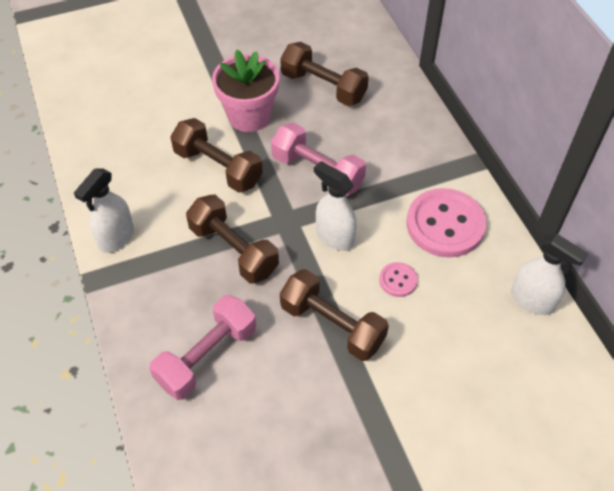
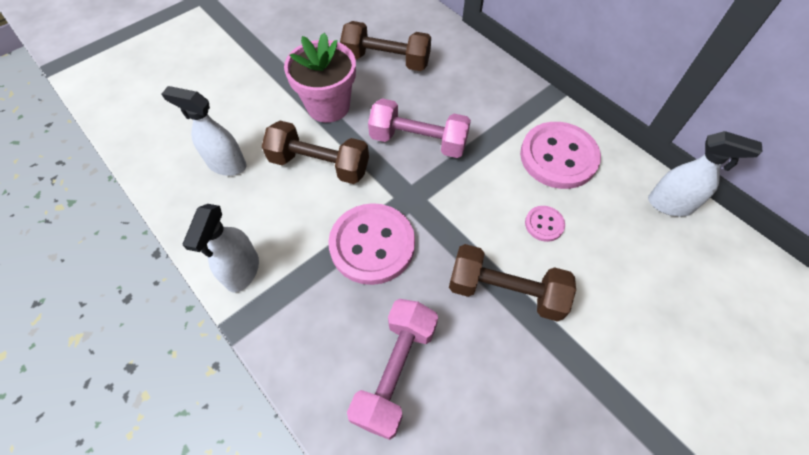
camera: 20 degrees left, 5 degrees up
brown dumbbell [186,195,279,284] -> pink button [328,203,415,285]
white spray bottle [314,161,357,251] -> white spray bottle moved to [162,86,246,176]

